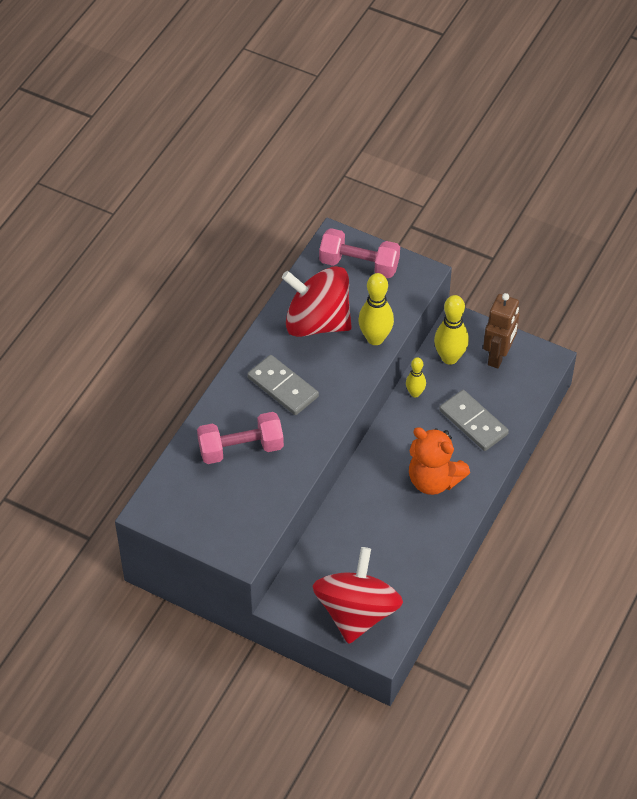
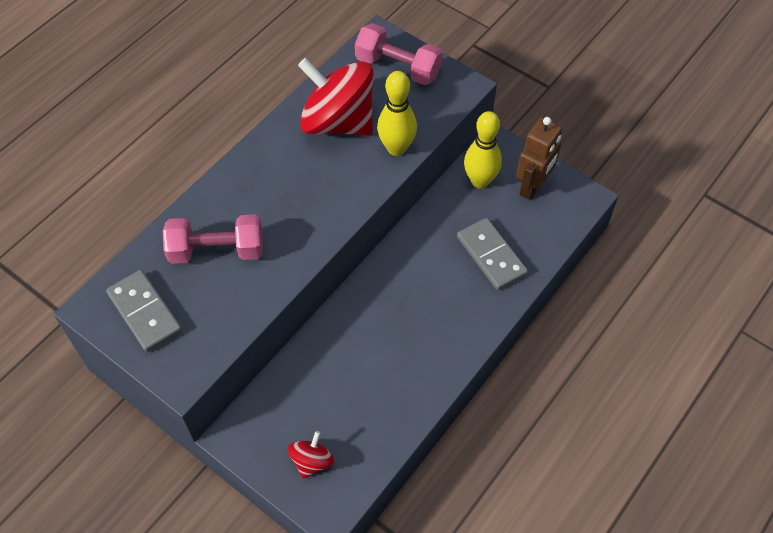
camera: 10 degrees right, 5 degrees up
grey domino [247,355,319,415] -> grey domino moved to [106,270,182,352]
red spinning top [313,547,403,644] -> red spinning top [287,431,334,479], size x0.45
yellow bowling pin [406,357,426,398] -> none
orange teddy bear [409,427,470,495] -> none

